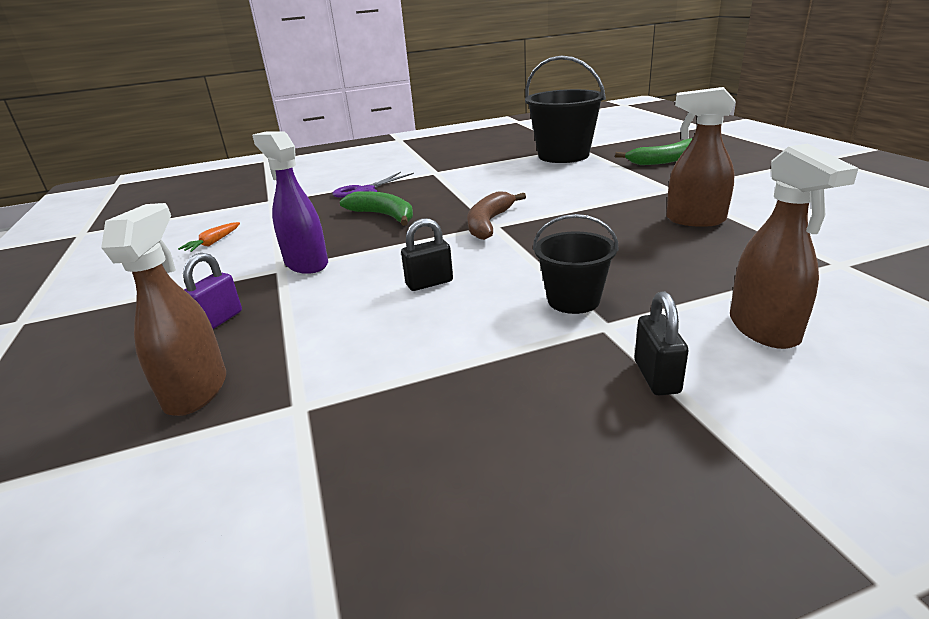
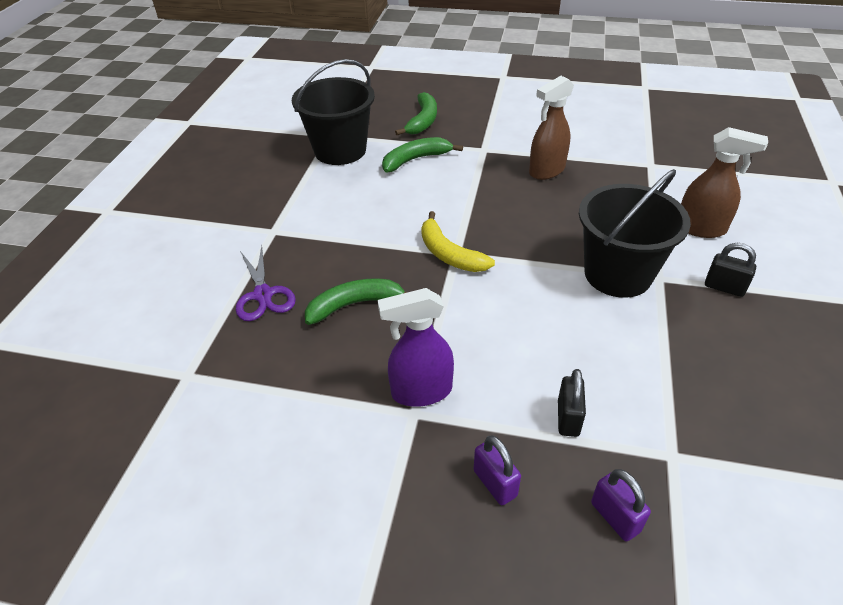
camera: 60 degrees left, 15 degrees up
brown spray bottle [101,203,226,416] -> purple padlock [591,469,651,541]
orange carrot [178,222,240,252] -> none
black padlock [401,218,453,291] -> black padlock moved to [558,369,586,437]
brown banana [467,191,526,240] -> yellow banana [421,211,495,272]
black bucket [533,214,619,314] -> black bucket [579,169,691,298], size x1.75
none -> green banana [382,137,463,173]

